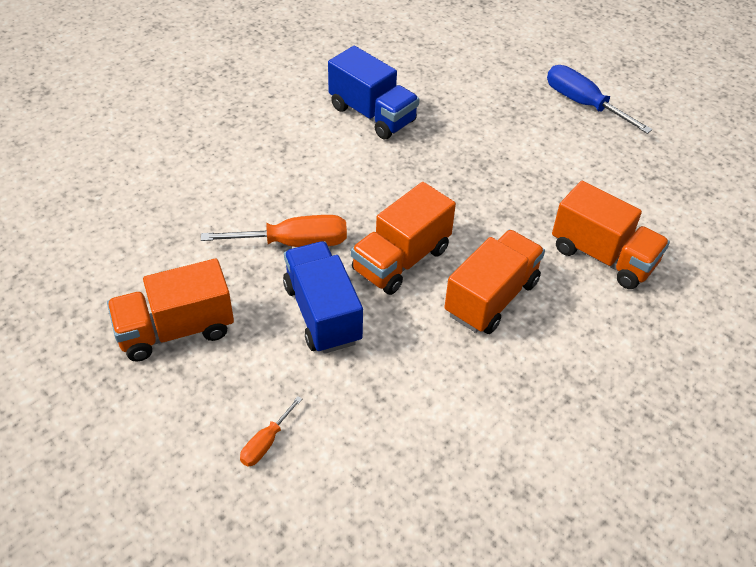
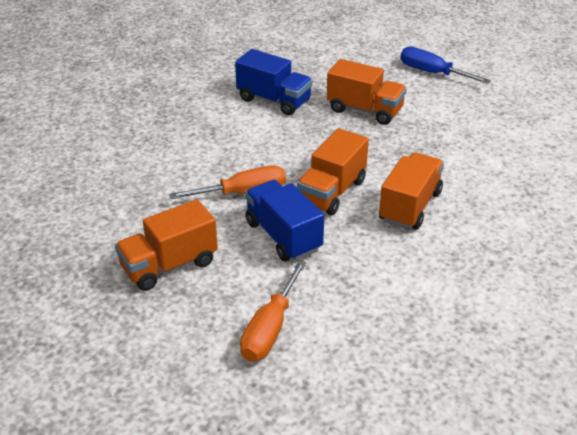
camera: 10 degrees left, 10 degrees down
orange screwdriver [240,396,302,467] -> orange screwdriver [240,260,307,362], size x1.89
orange truck [552,181,670,289] -> orange truck moved to [326,59,407,125]

